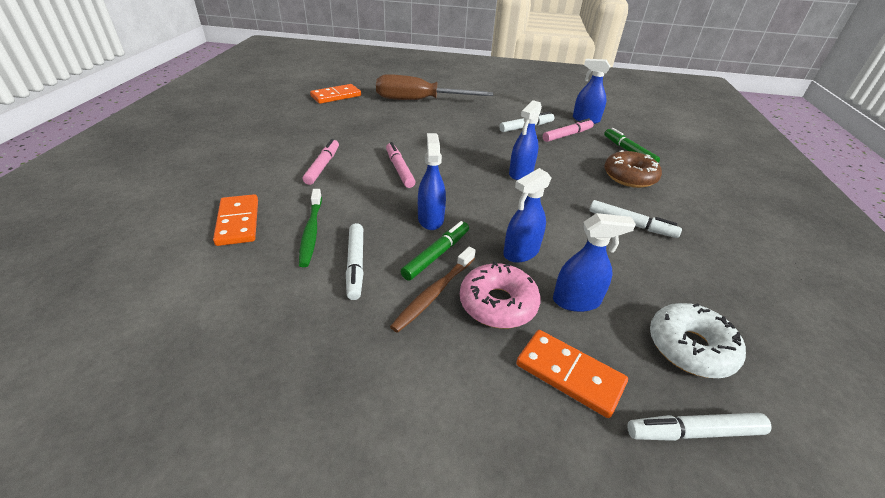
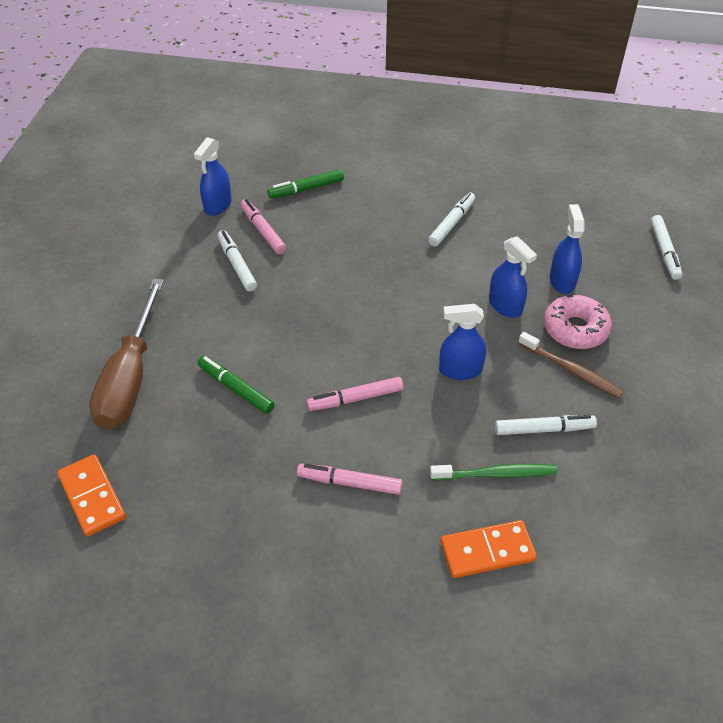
camera: 85 degrees left, 10 degrees up
green marker [401,221,469,281] -> green marker moved to [198,356,275,414]
blue spray bottle [509,100,542,180] -> none
orange domino [516,330,628,418] -> none
brown donut [604,150,662,188] -> none
white donut [650,303,746,378] -> none

